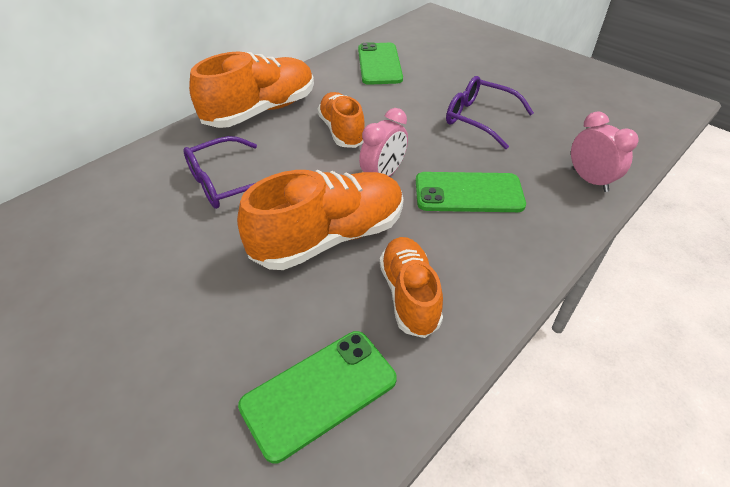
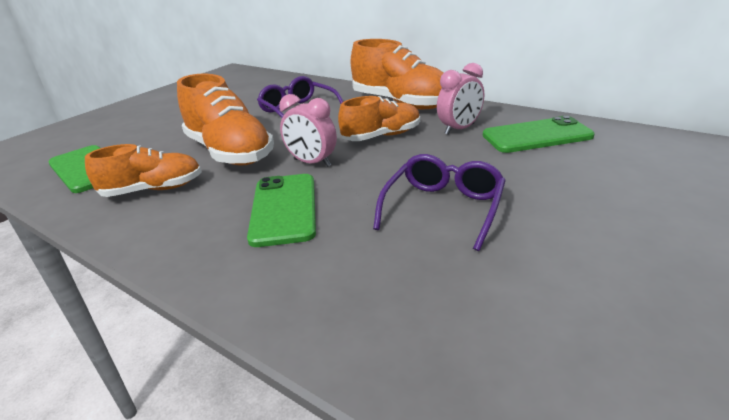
camera: 85 degrees right, 15 degrees down
pink clock [571,111,639,192] -> pink clock moved to [437,63,484,135]

